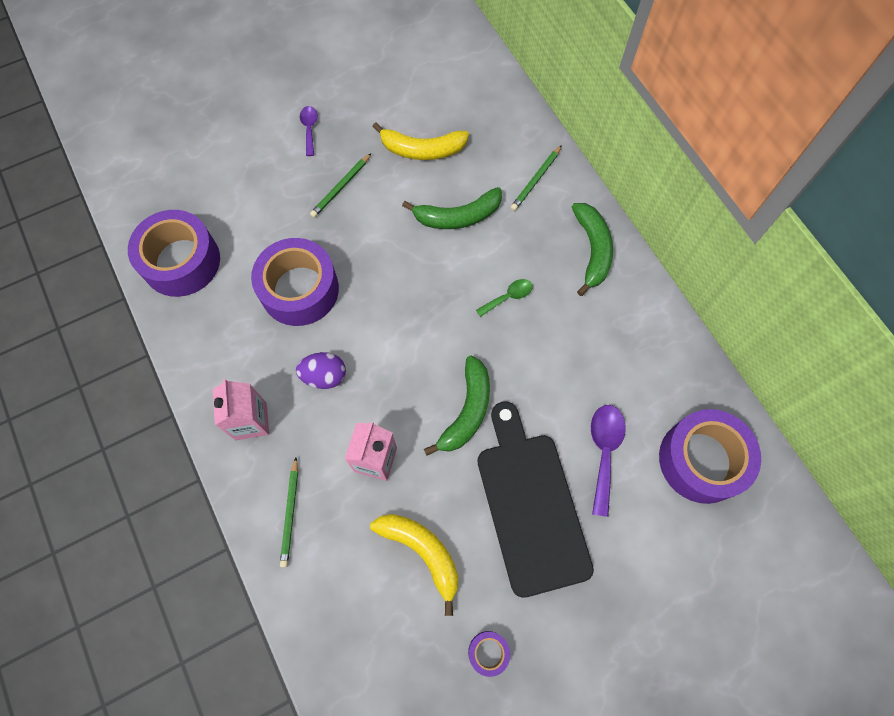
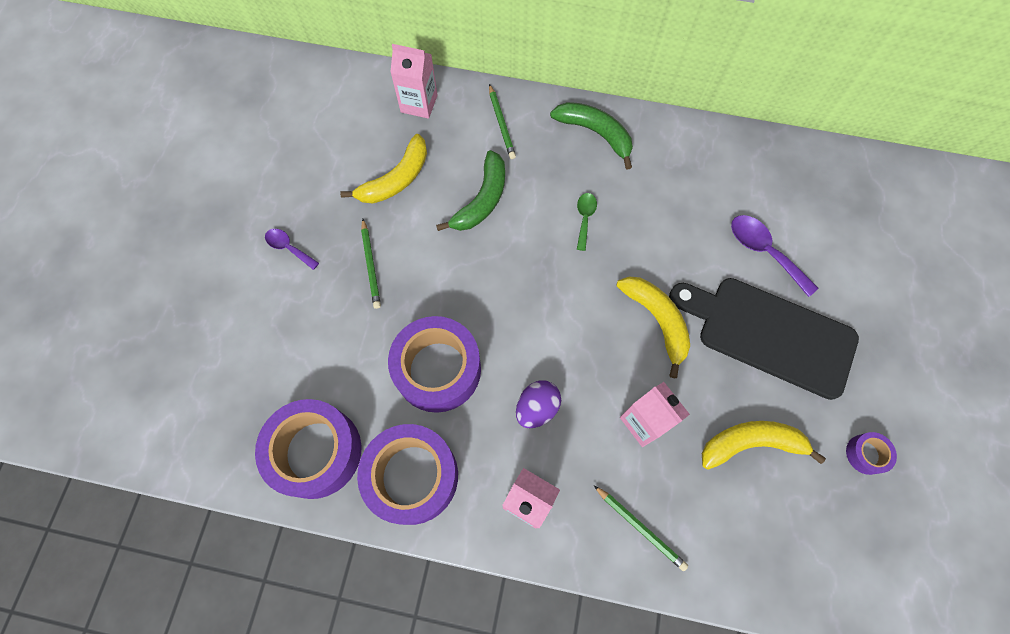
camera: 50 degrees left, 0 degrees up
green banana [424,356,490,456] -> yellow banana [616,277,690,378]
purple tape [659,409,761,504] -> purple tape moved to [357,424,458,525]
none -> pink carton [390,44,438,119]

